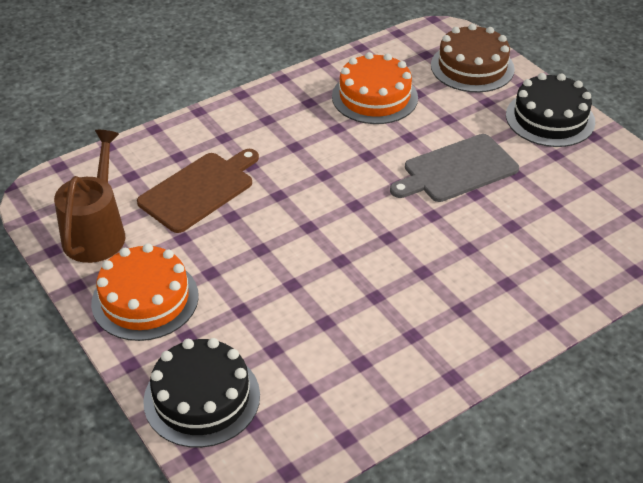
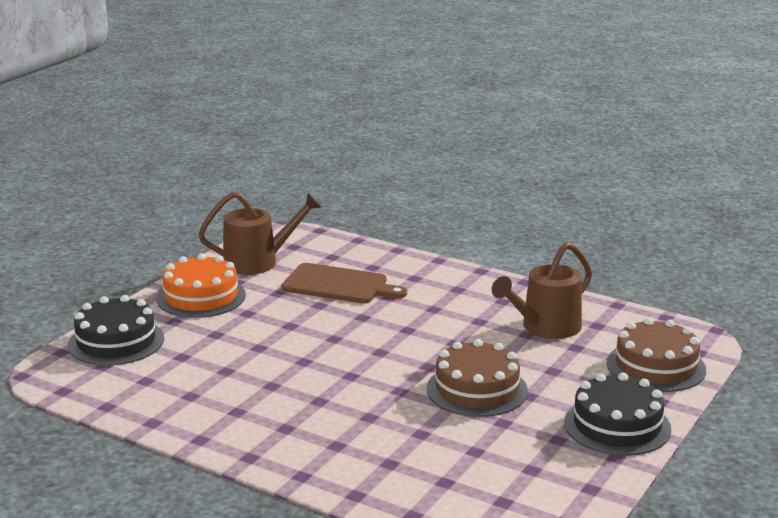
camera: 65 degrees right, 20 degrees down
orange cake [332,52,418,124] -> brown watering can [492,242,592,339]
grey cutting board [390,134,519,202] -> brown cake [427,339,528,417]

